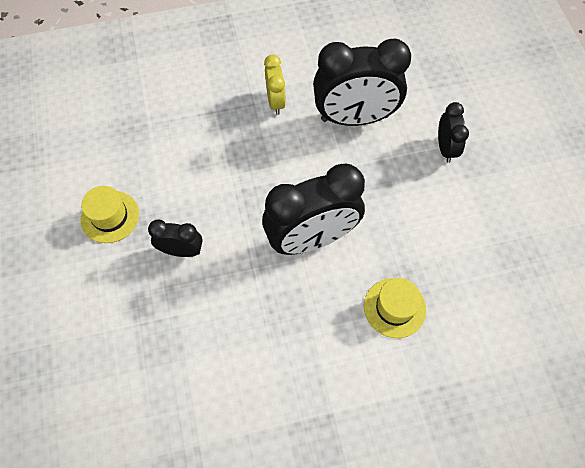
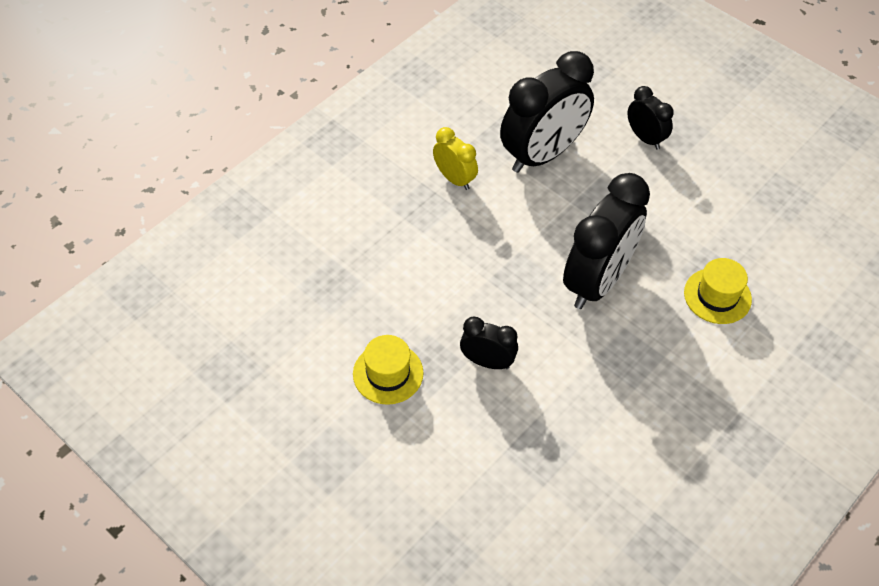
camera: 35 degrees left, 10 degrees down
black clock [148,219,203,257] -> black clock turned 45 degrees clockwise [460,317,518,369]

